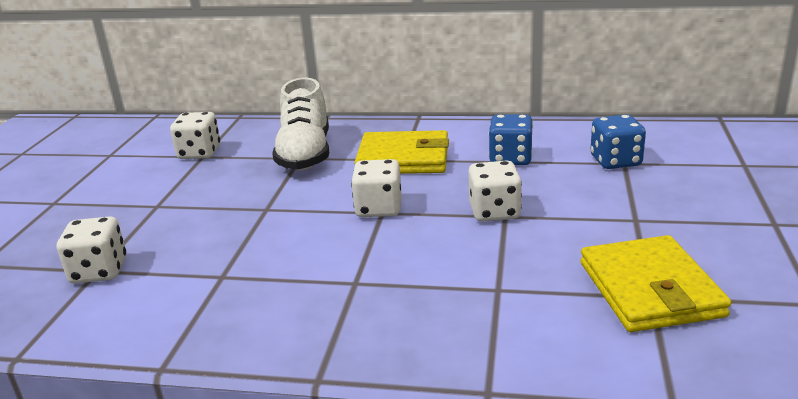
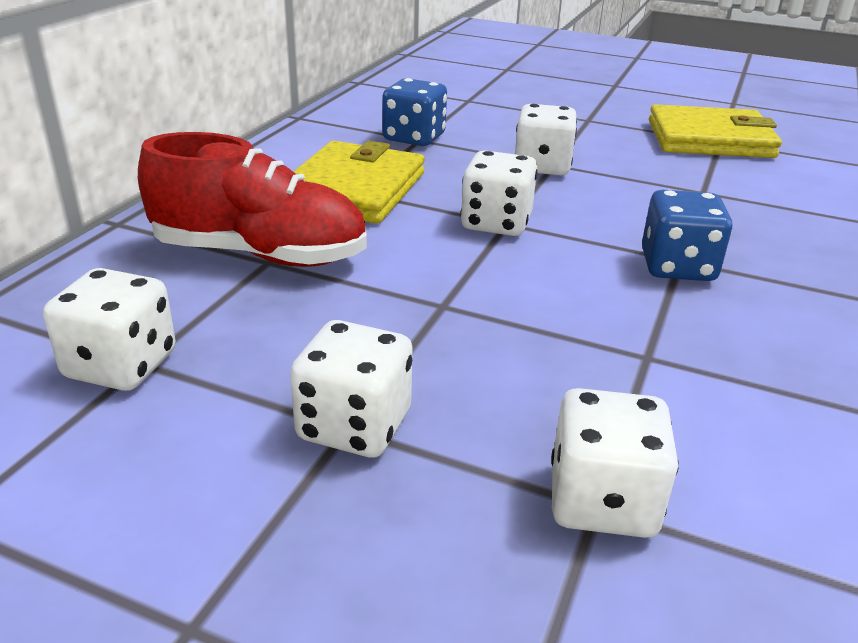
camera: 80 degrees left, 5 degrees up
white shoe [272,78,329,170] -> red shoe [138,132,367,267]
blue dice [590,114,646,169] -> blue dice moved to [642,190,733,281]
none -> white dice [290,320,413,458]

